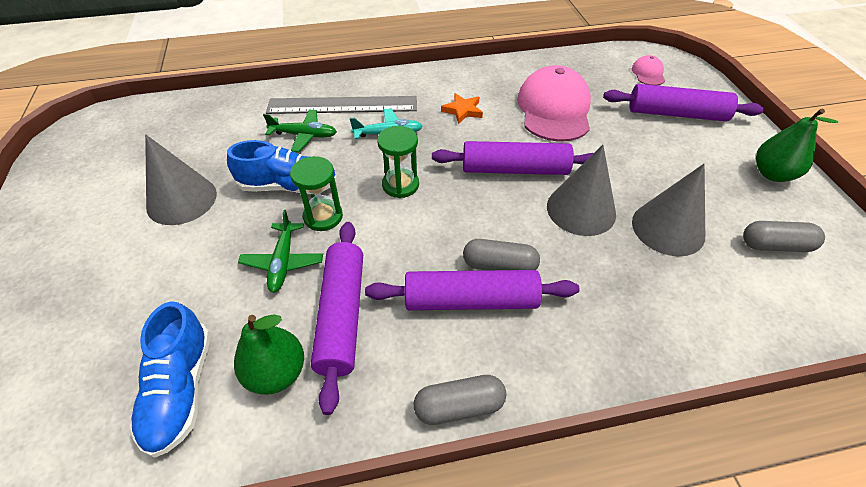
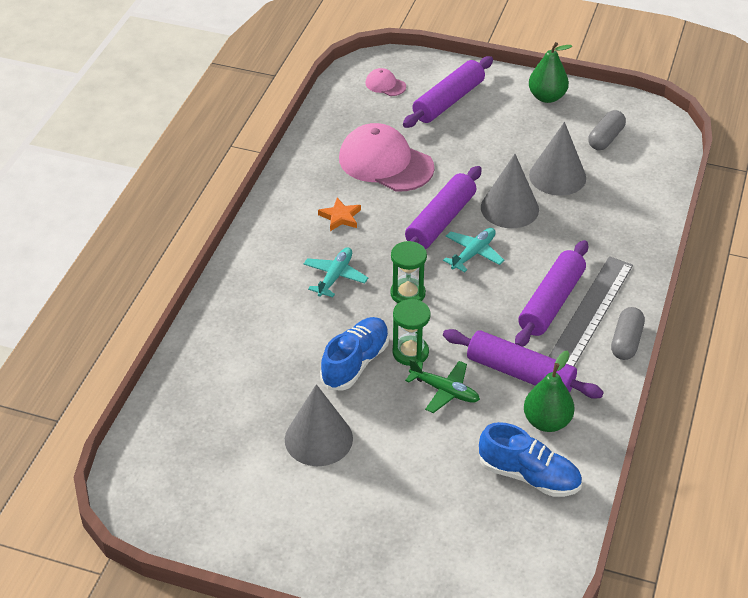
camera: 60 degrees left, 5 degrees down
green plane [263,110,337,153] -> none
grey ruler [266,96,417,114] -> grey ruler moved to [548,256,633,367]
grey capsule [463,239,540,270] -> none
none -> turquoise plane [443,228,504,272]

